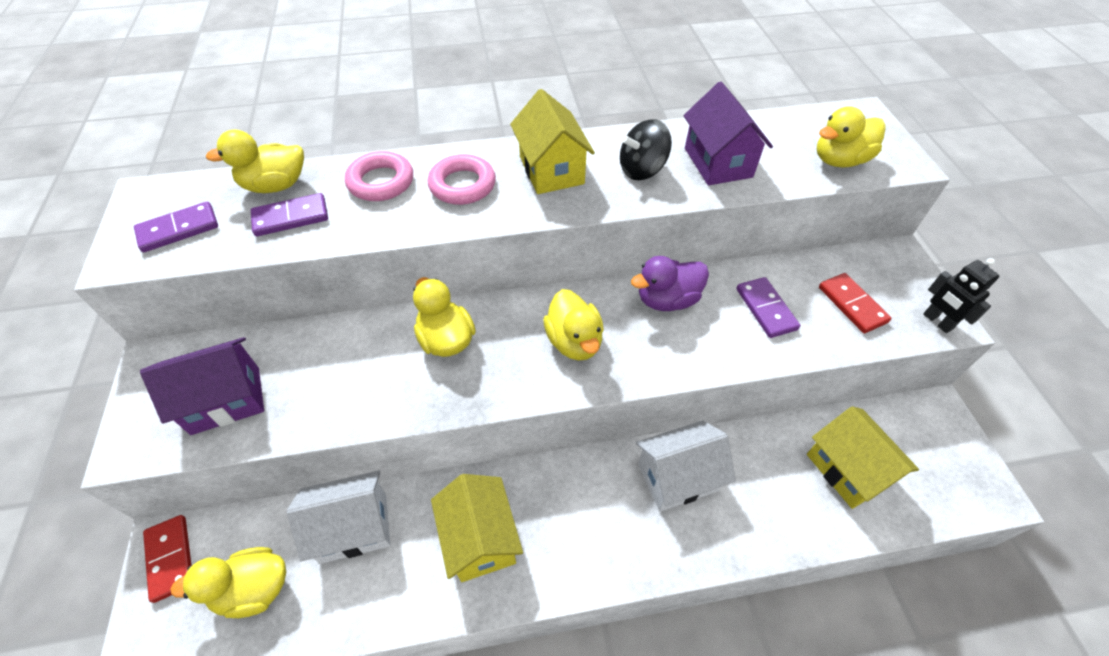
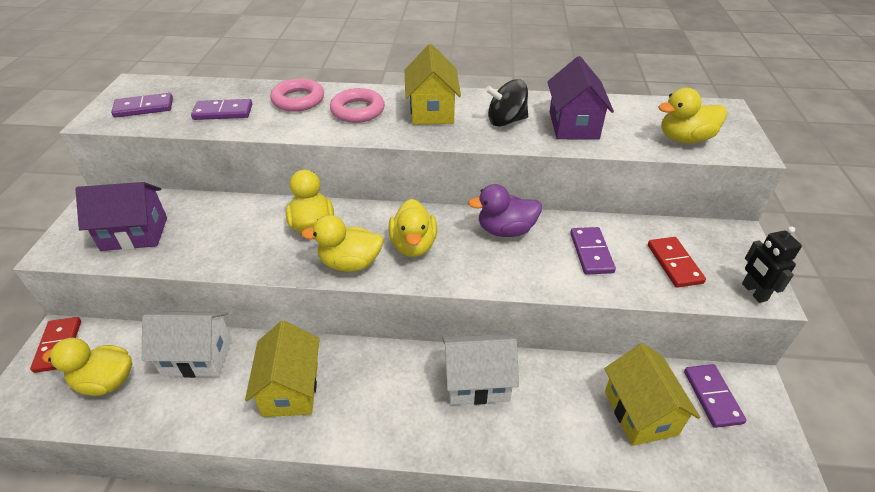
camera: 15 degrees right, 10 degrees down
yellow duck [206,130,304,193] -> yellow duck moved to [301,215,384,272]
none -> purple domino [684,364,747,428]

